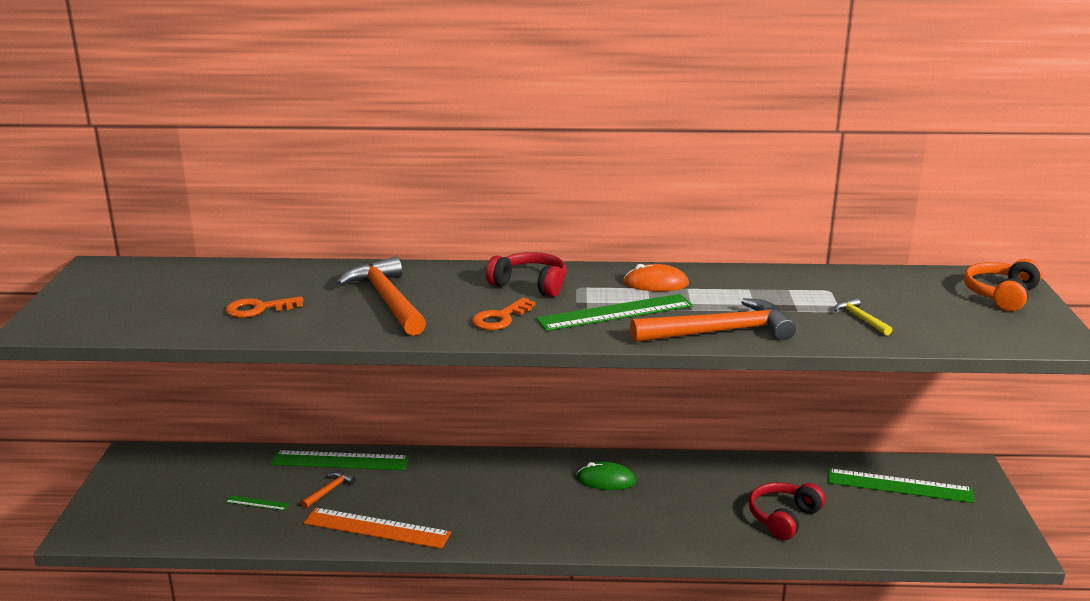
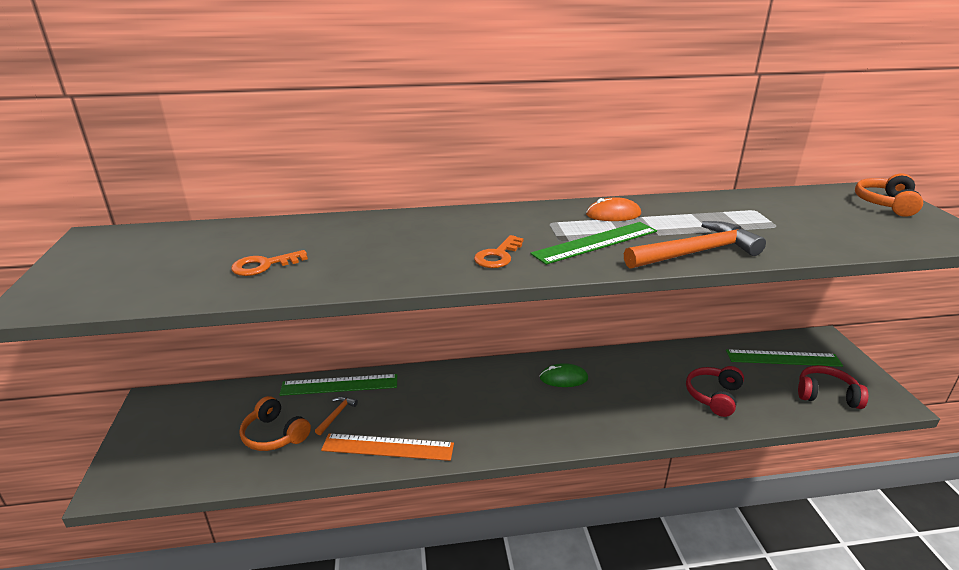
camera: 10 degrees left, 5 degrees up
green ruler [226,495,290,511] -> orange headphones [239,396,311,451]
orange hammer [337,257,426,336] -> none
red headphones [486,252,567,297] -> red headphones moved to [798,365,868,409]
yellow hammer [834,298,892,336] -> none

